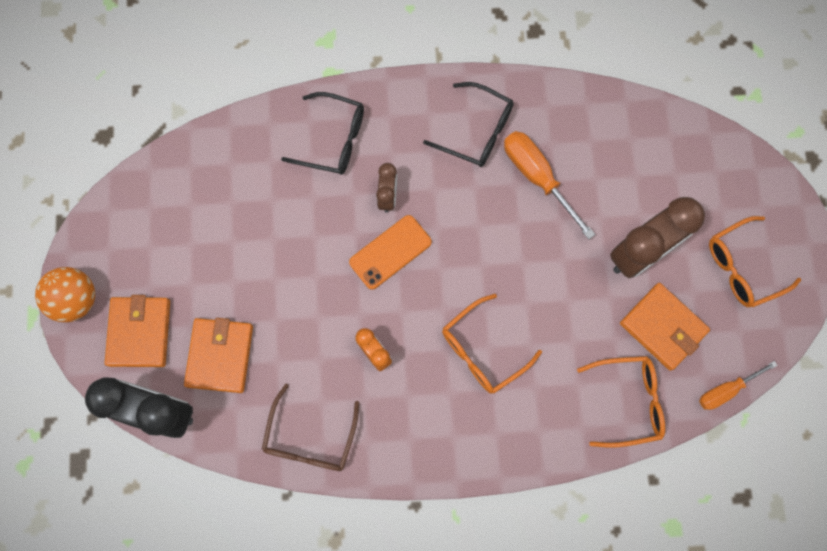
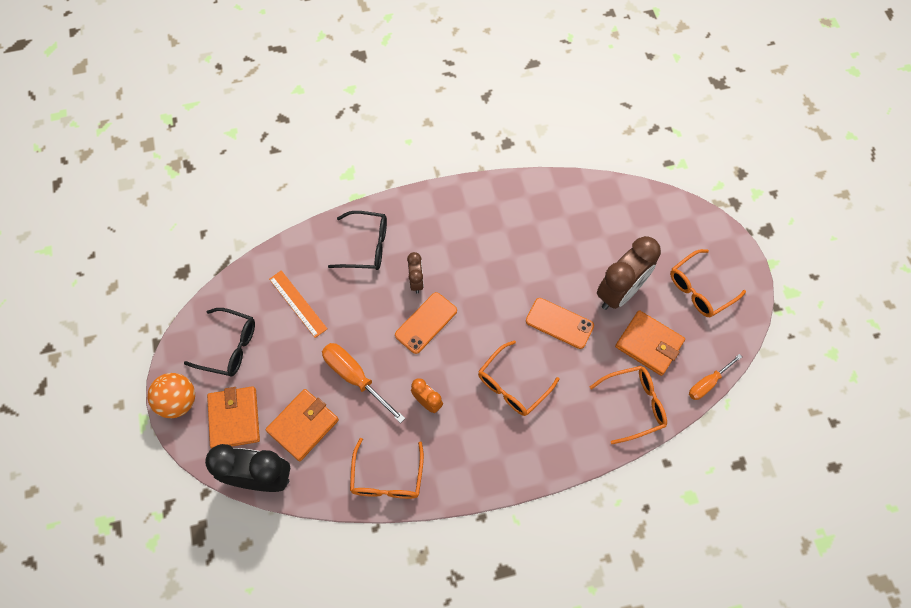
camera: 10 degrees left, 10 degrees down
orange wallet [184,318,253,393] -> orange wallet turned 45 degrees clockwise [265,389,339,461]
brown glasses [262,384,359,471] -> orange glasses [350,438,424,499]
black glasses [423,82,514,167] -> black glasses moved to [184,308,255,376]
orange screwdriver [504,131,595,239] -> orange screwdriver moved to [322,343,405,423]
none -> orange ruler [269,270,328,338]
none -> orange phone [526,298,594,349]

